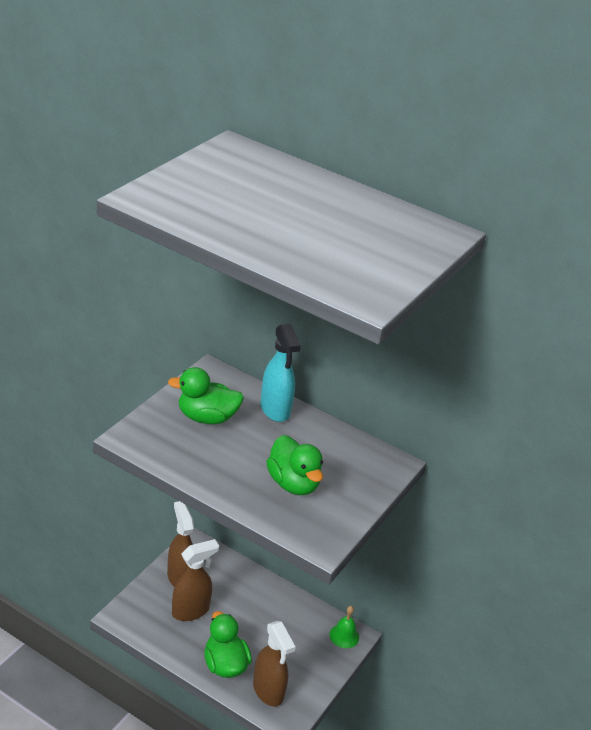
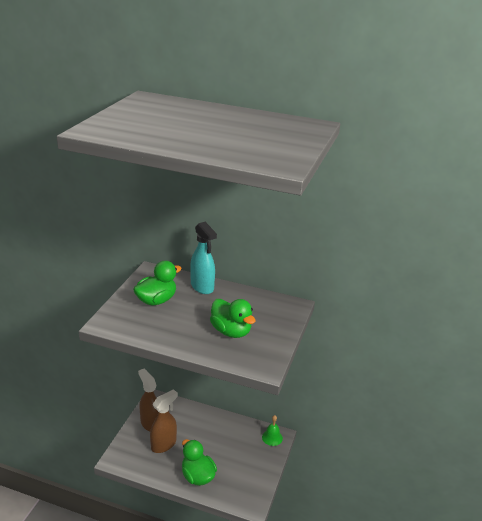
camera: 10 degrees left, 5 degrees down
green duck [168,367,244,424] -> green duck turned 150 degrees clockwise [133,261,182,305]
brown spray bottle [253,621,296,707] -> none

